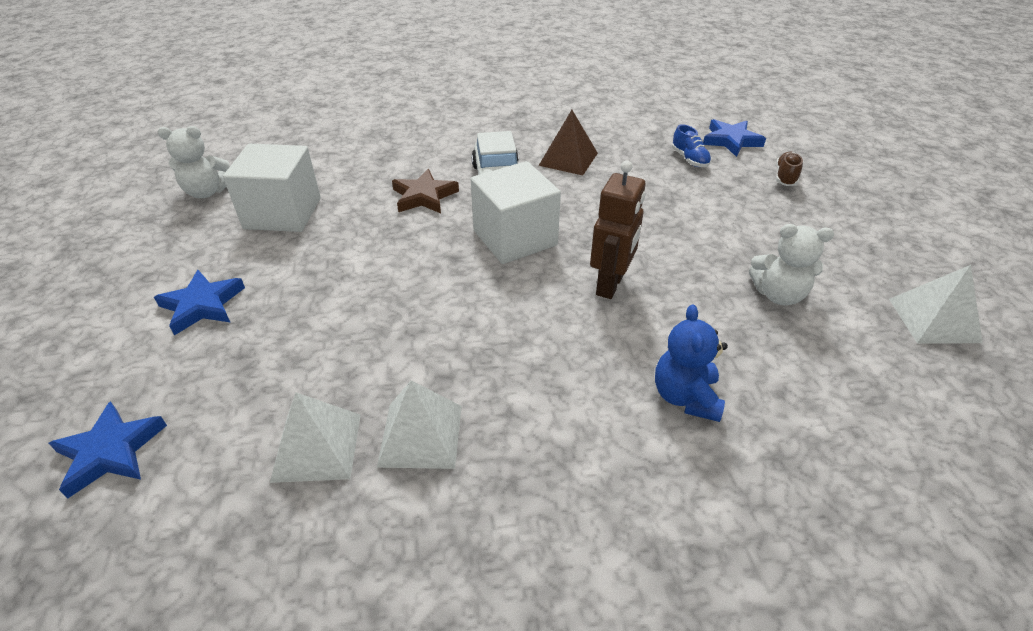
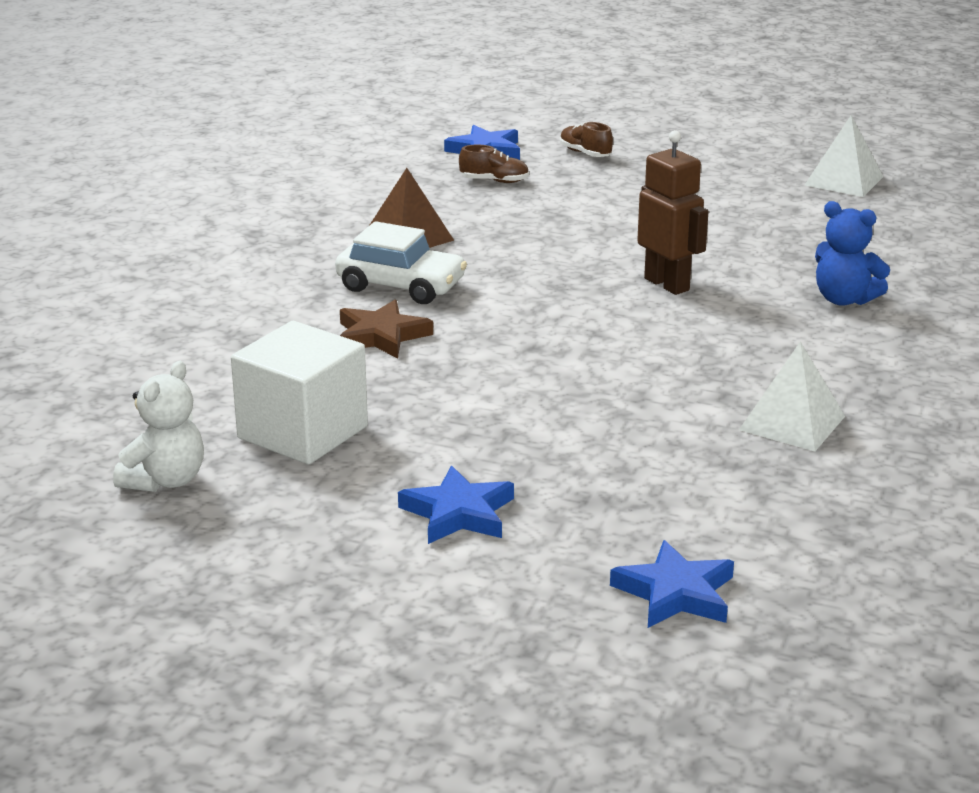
camera: 60 degrees left, 15 degrees down
white pyramid [270,393,361,483] -> none
white cube [471,161,561,264] -> none
blue shoe [672,124,711,167] -> brown shoe [459,145,529,183]
white teddy bear [749,224,834,305] -> none

